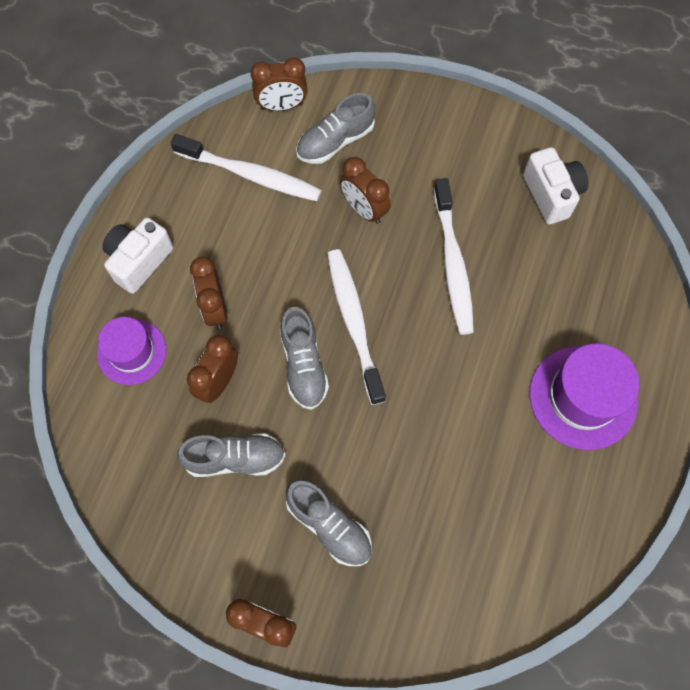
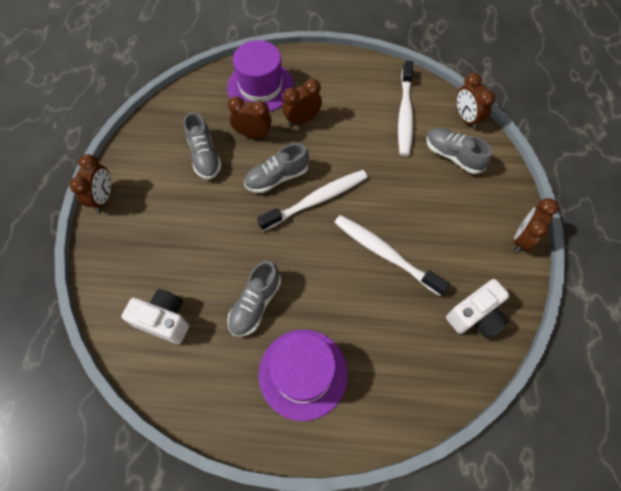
camera: 75 degrees right, 5 degrees down
purple hat [97,317,166,385] -> purple hat [227,40,294,112], size x1.53
white camera [102,218,173,294] -> white camera moved to [121,289,189,344]
grey shoe [285,480,372,566] -> grey shoe moved to [227,261,281,337]
brown clock [340,157,391,224] -> brown clock moved to [514,198,559,252]
white toothbrush [434,178,474,335] -> white toothbrush turned 60 degrees clockwise [334,215,450,296]

